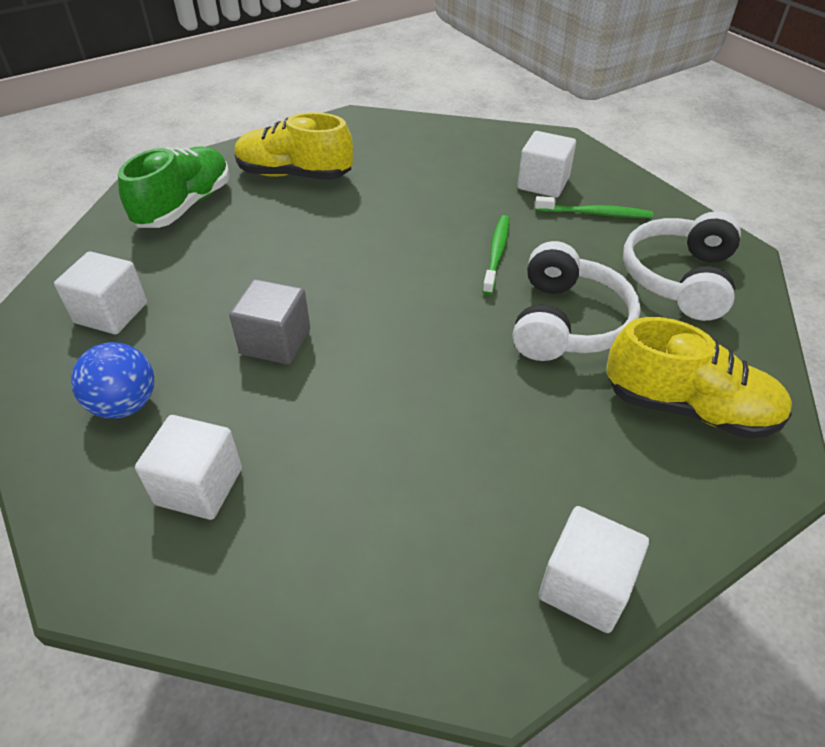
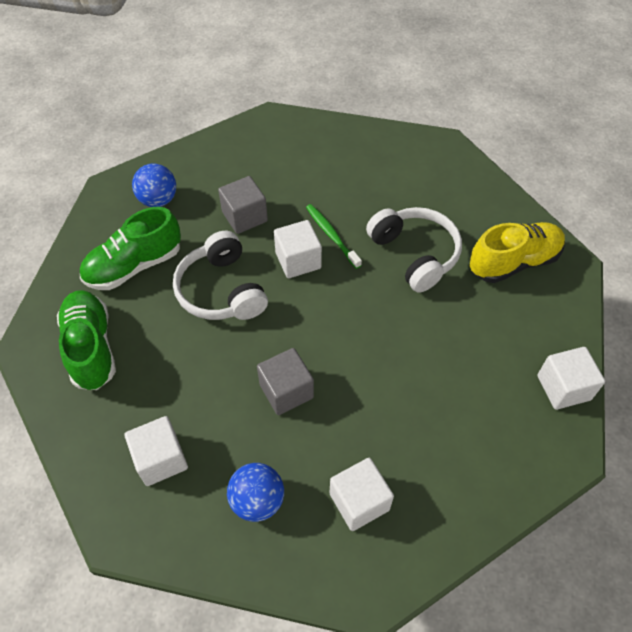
camera: 45 degrees left, 10 degrees up
yellow shoe [234,112,353,180] -> green shoe [80,207,181,290]
white cube [517,131,576,198] -> white cube moved to [274,220,322,278]
green toothbrush [535,196,653,218] -> none
white headphones [623,211,741,321] -> white headphones moved to [173,231,268,320]
none -> blue ball [132,164,176,207]
none -> grey cube [218,176,268,234]

